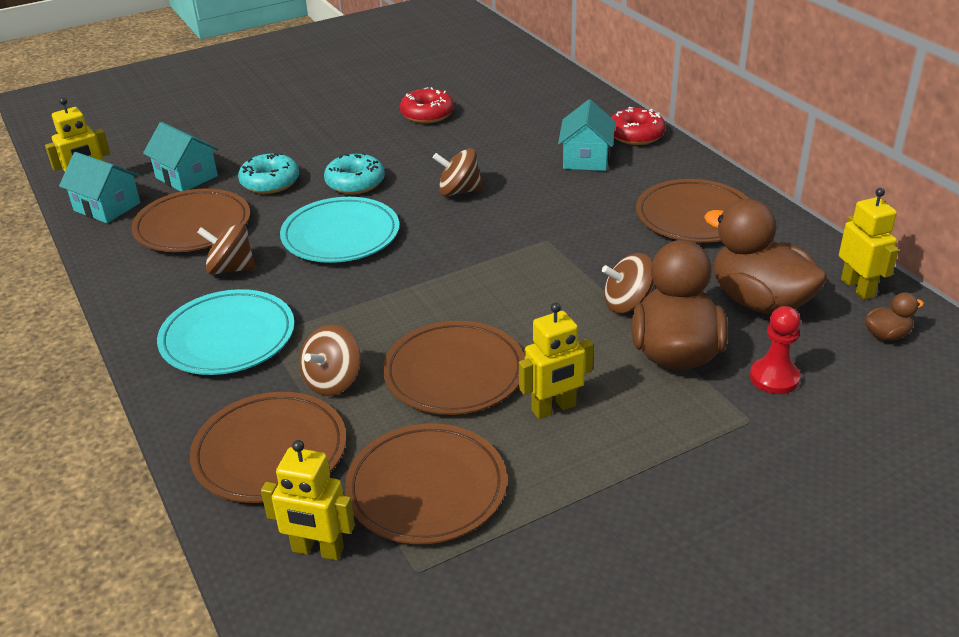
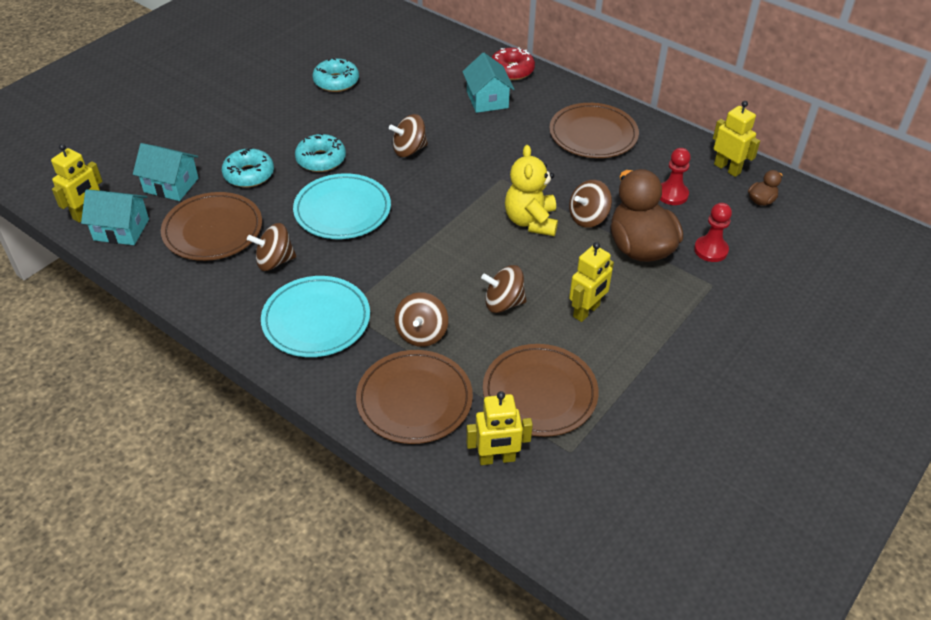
camera: 25 degrees left, 10 degrees up
brown plate [383,321,525,415] -> brown spinning top [481,265,527,313]
red donut [400,87,454,123] -> turquoise donut [313,58,359,92]
brown duck [704,199,828,315] -> red pawn [660,148,691,205]
none -> yellow teddy bear [505,145,558,236]

